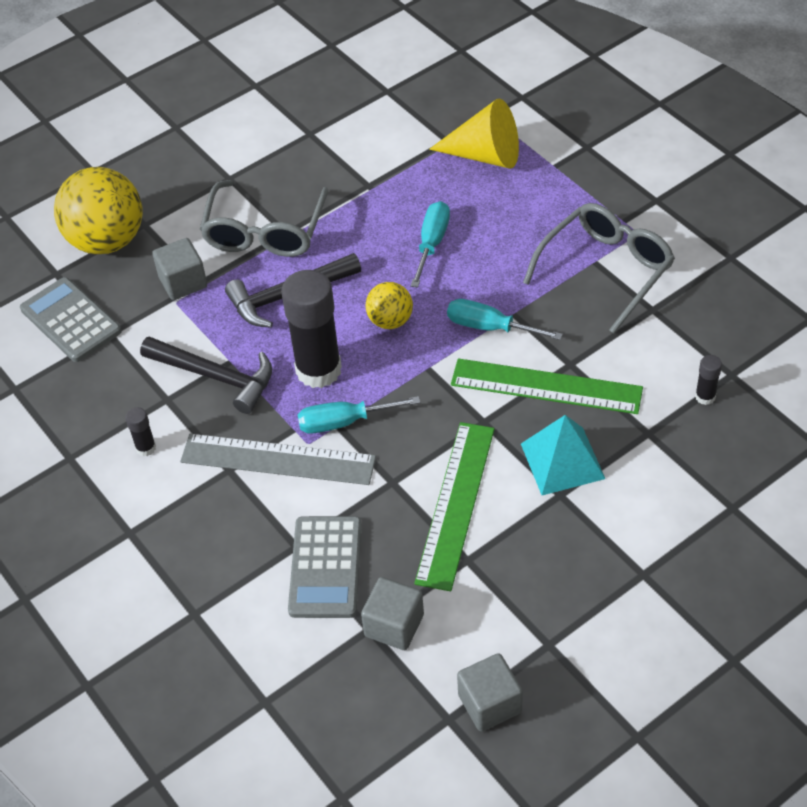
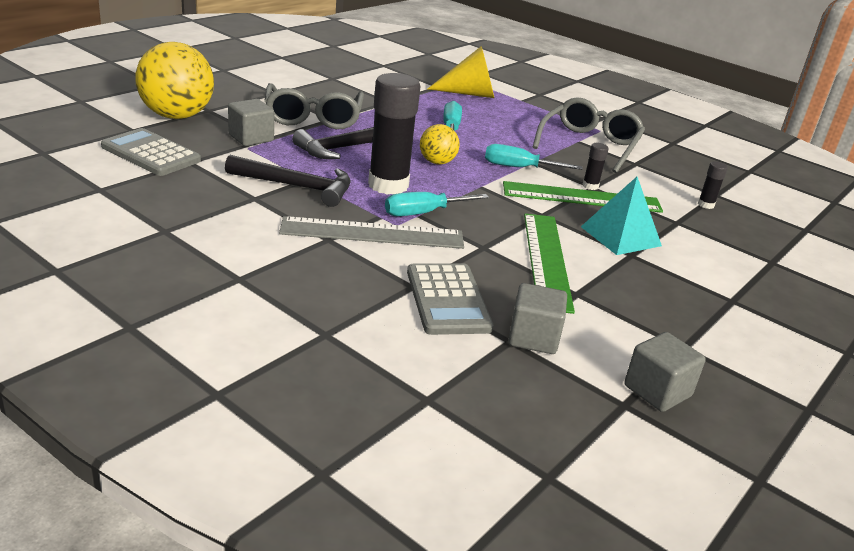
camera: 20 degrees left, 20 degrees down
black glue stick [125,407,156,456] -> black glue stick moved to [583,143,608,190]

